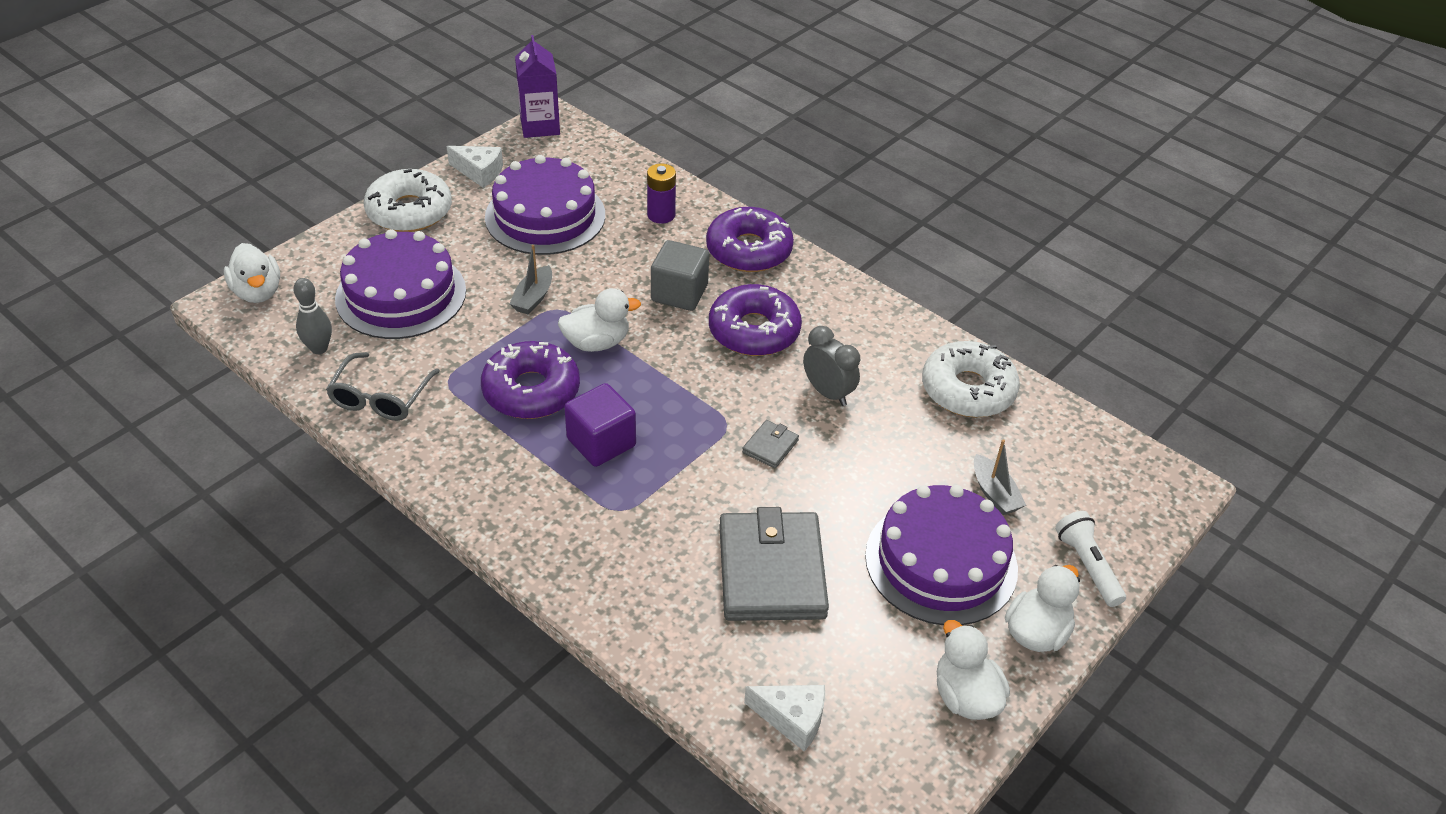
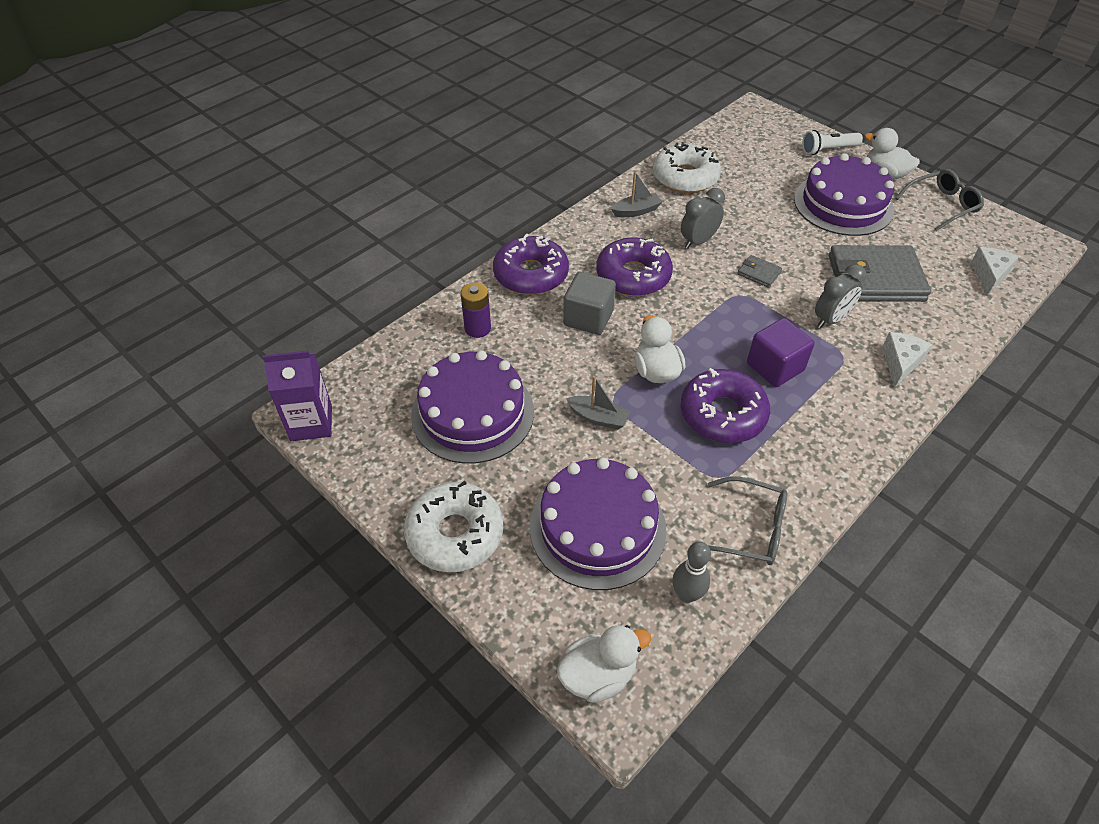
camera: 85 degrees left, 5 degrees up
white cheese [446,146,503,188] -> white cheese moved to [882,332,932,388]
white duck [937,620,1010,720] -> grey glasses [896,169,984,231]
grey boat [974,439,1026,515] -> grey boat moved to [611,172,662,217]
none -> grey clock [815,264,867,328]

